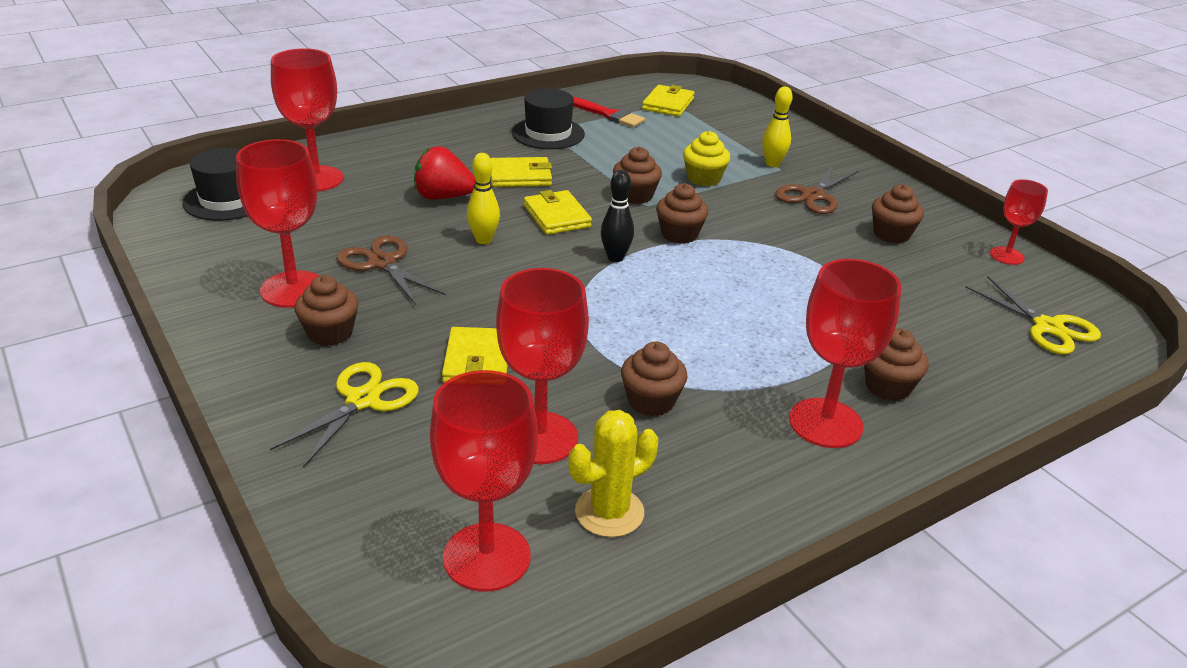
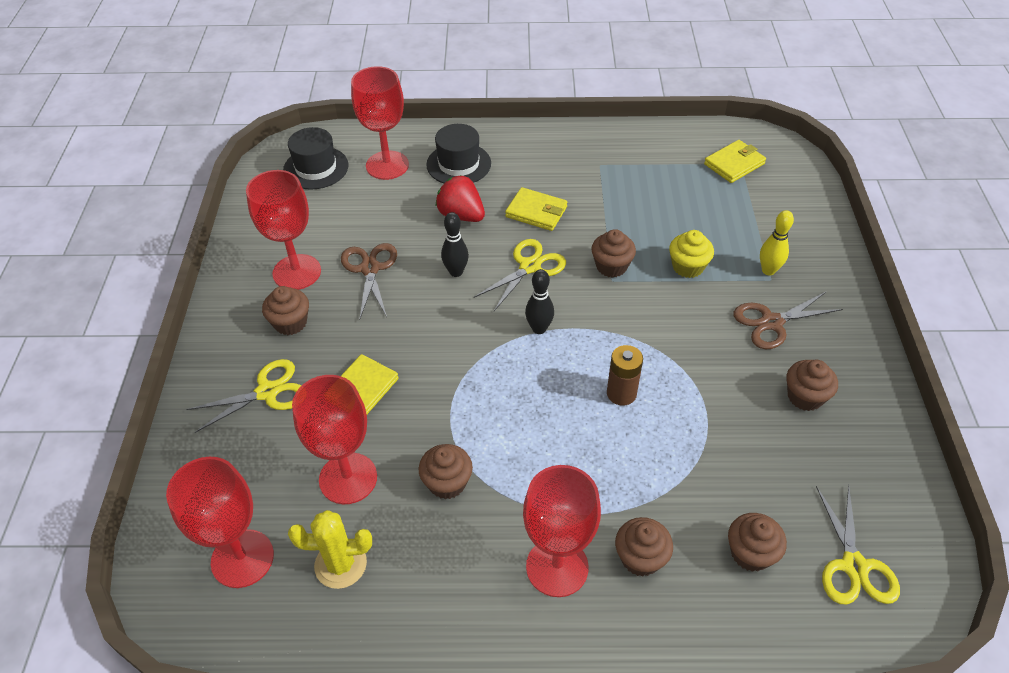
camera: 35 degrees right, 15 degrees up
yellow bowling pin [467,153,500,244] -> black bowling pin [441,212,469,277]
black hat [512,88,585,149] -> black hat moved to [426,124,491,183]
yellow wallet [524,190,592,235] -> yellow scissors [474,239,566,311]
red brush [573,97,645,127] -> none
brown cupcake [656,183,708,244] -> brown cupcake moved to [728,513,787,572]
red goblet [990,179,1048,265] -> none
none -> brown battery [607,345,643,406]

